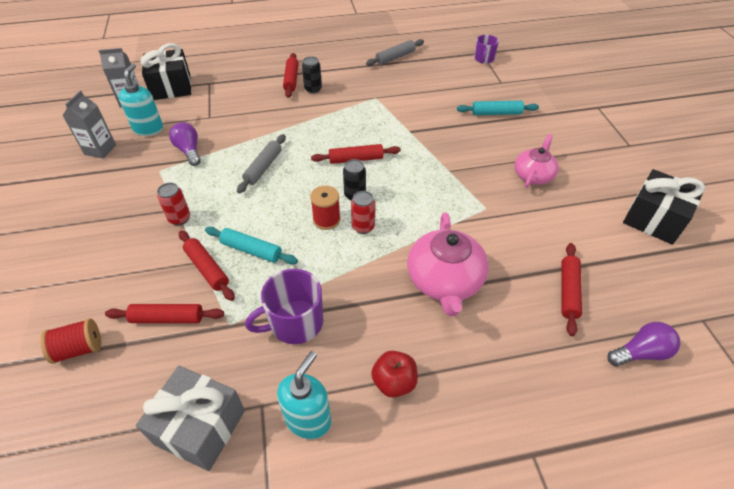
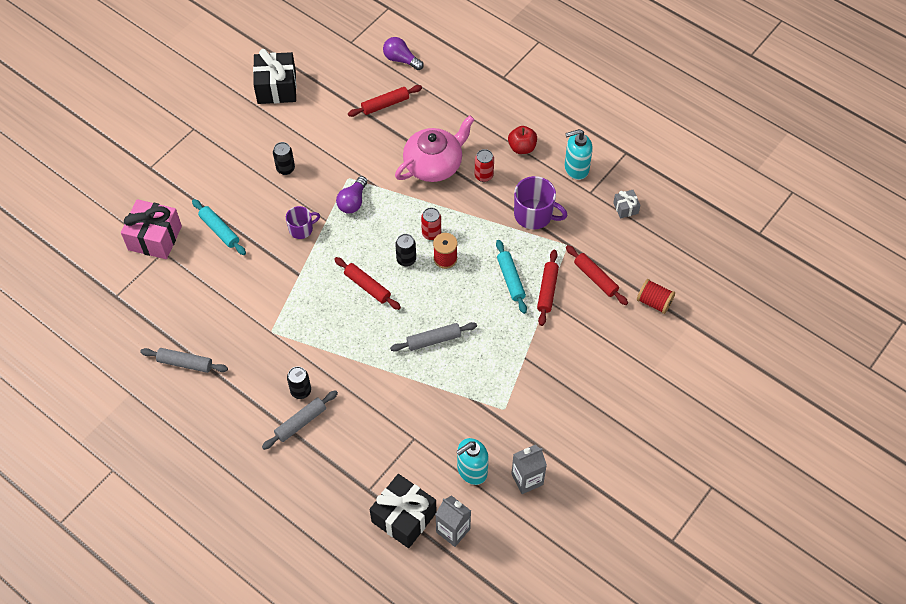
camera: 130 degrees left, 10 degrees up
grey gift [136,366,245,471] -> grey gift [613,190,640,218], size x0.48
red can [157,183,190,225] -> red can moved to [474,149,494,182]
purple light bulb [169,122,201,166] -> purple light bulb moved to [336,176,367,214]
red rolling pin [283,53,298,98] -> grey rolling pin [262,390,338,450]
purple mug [474,35,499,64] -> purple mug moved to [286,206,320,239]
pink teapot [515,134,559,188] -> black can [273,142,295,175]
none -> pink gift [121,199,182,259]

